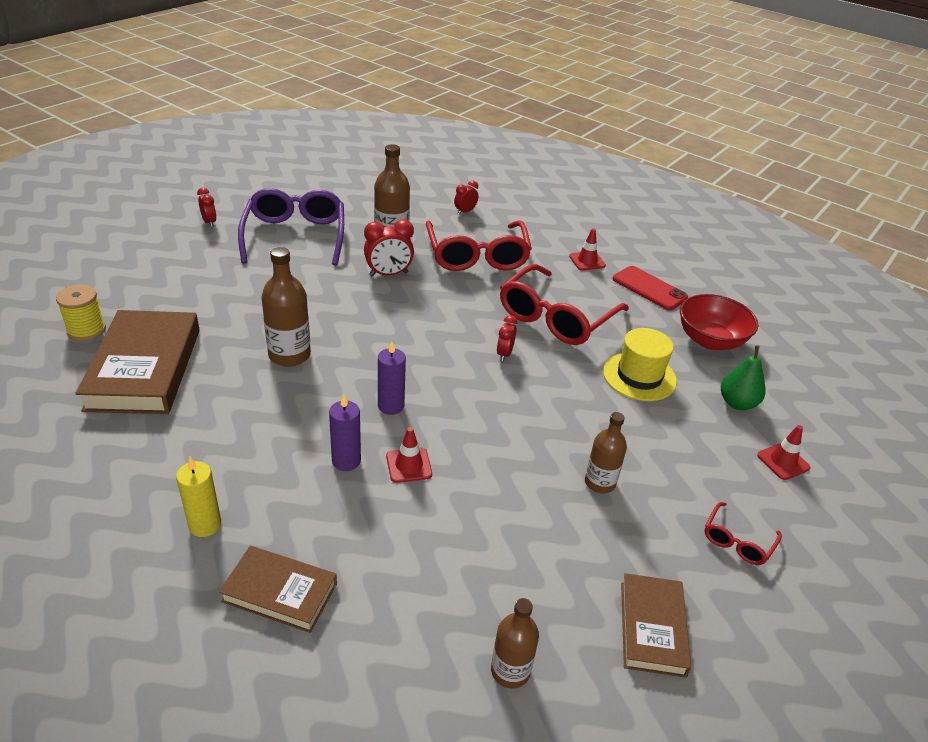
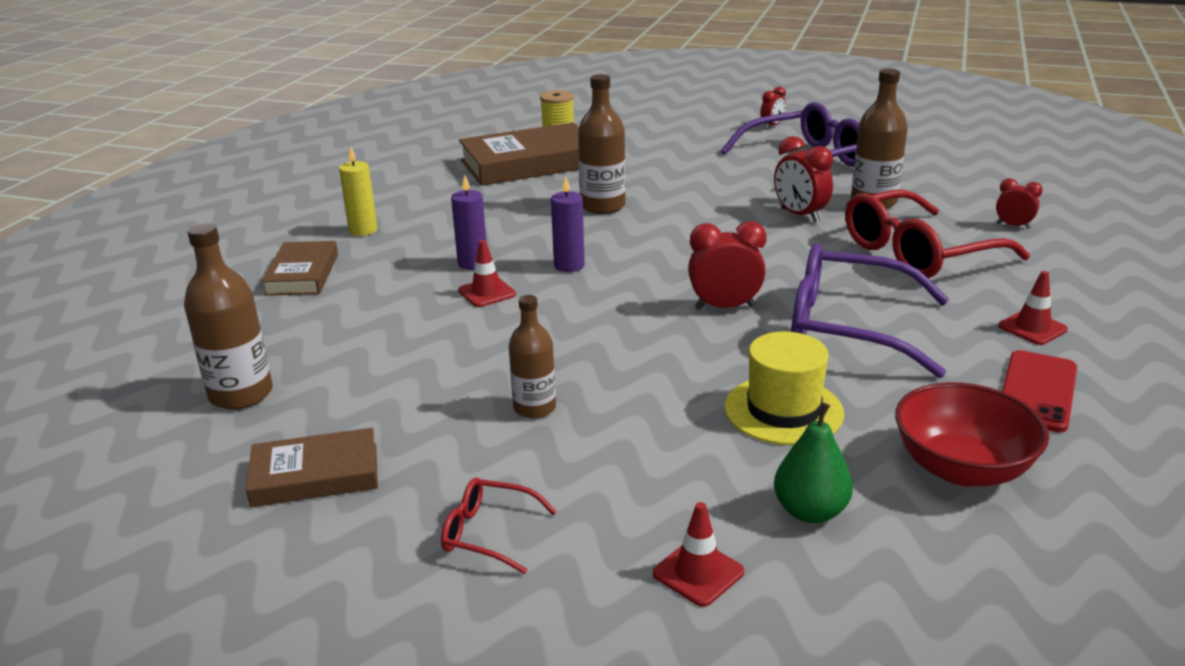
camera: 75 degrees right, 10 degrees down
brown bottle [491,598,539,689] -> brown bottle [184,223,273,409], size x1.51
red clock [497,315,518,361] -> red clock [688,221,766,310], size x1.65
red glasses [500,264,629,345] -> purple glasses [791,244,949,378]

